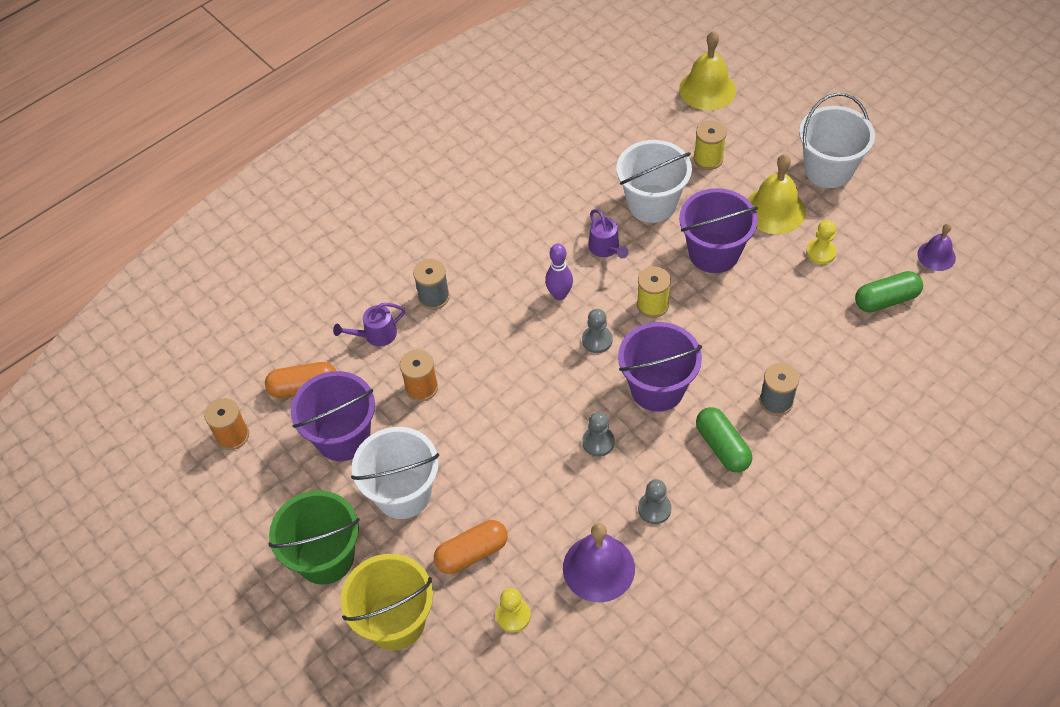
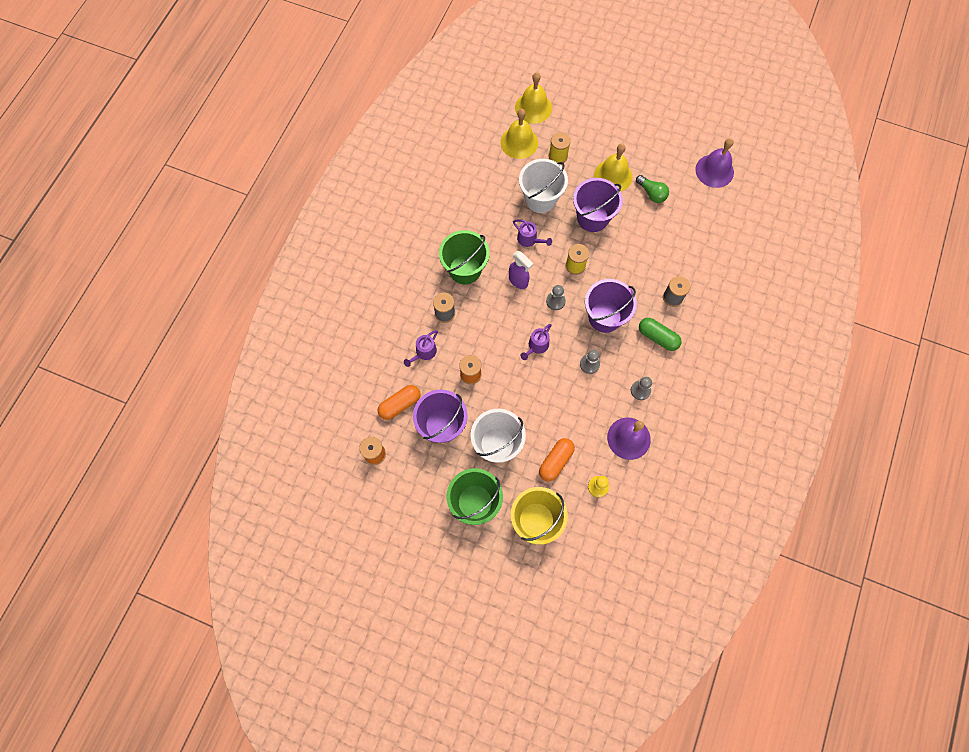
camera: 30 degrees left, 15 degrees up
purple bowling pin [545,243,573,300] -> purple spray bottle [509,251,533,289]
white bucket [799,93,875,188] -> none
yellow pawn [806,220,837,264] -> green light bulb [636,175,669,203]
green capsule [855,271,923,312] -> none
purple bell [917,224,956,271] -> purple bell [695,138,734,188], size x1.67
none -> green bucket [439,230,490,284]
none -> yellow bell [500,109,538,159]
none -> purple watering can [521,324,552,360]

